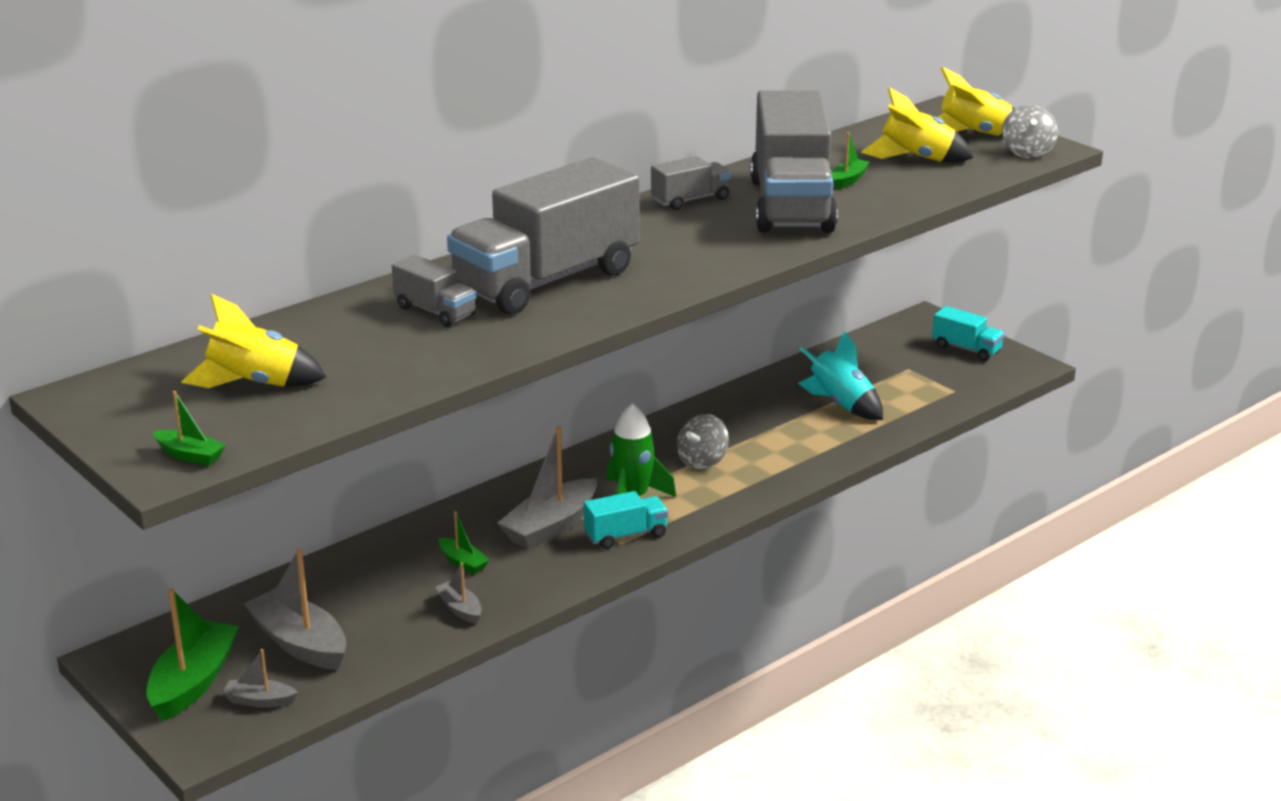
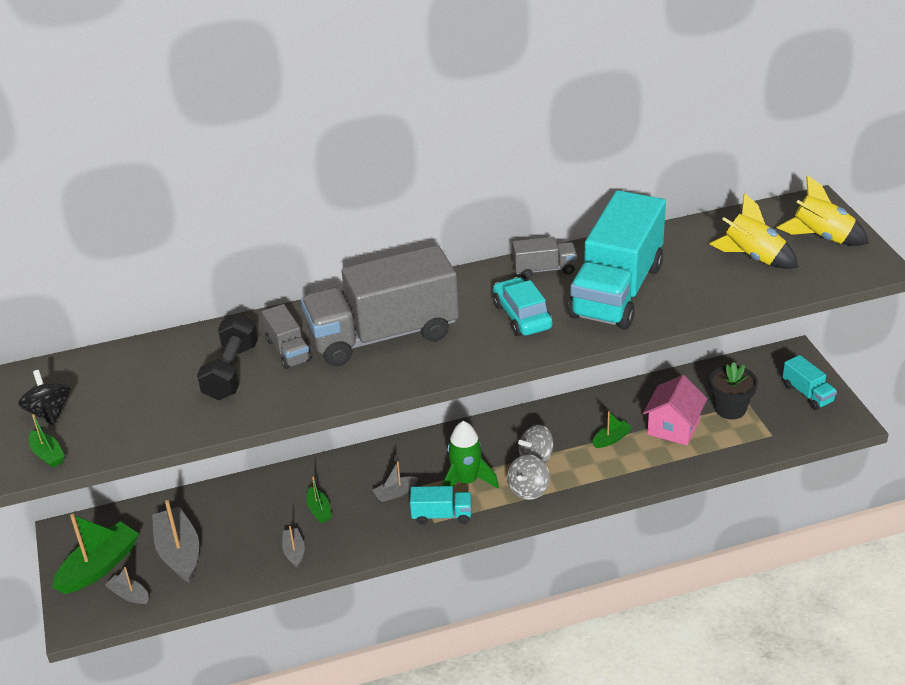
camera: 25 degrees right, 10 degrees up
yellow rocket [181,294,327,388] -> none
grey boat [498,427,597,550] -> grey boat [373,461,418,502], size x0.51
grey truck [750,90,838,233] -> turquoise truck [568,190,666,329]
turquoise rocket [798,331,883,420] -> pink house [643,375,707,445]
green boat [832,132,870,189] -> green boat moved to [593,411,633,448]
grey spinning top [1002,105,1058,158] -> grey spinning top moved to [507,455,550,500]
none -> black spinning top [18,370,70,425]
none -> black dumbbell [197,314,258,400]
none -> turquoise car [493,277,553,336]
none -> black flower pot [710,362,758,419]

